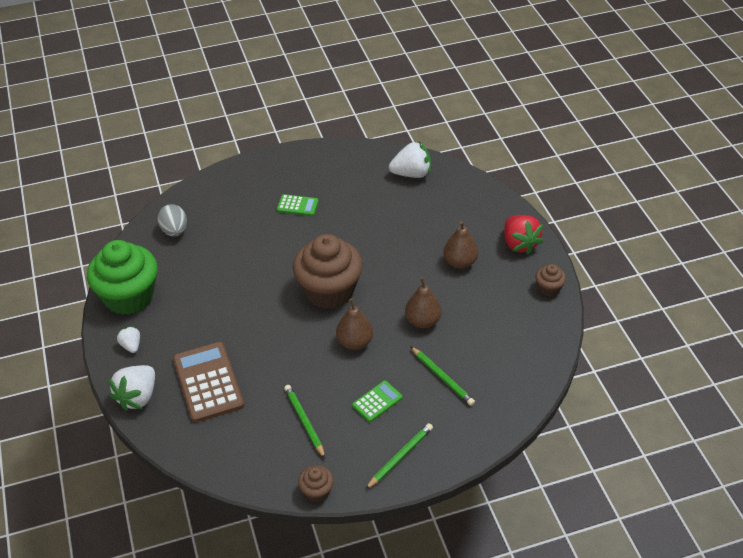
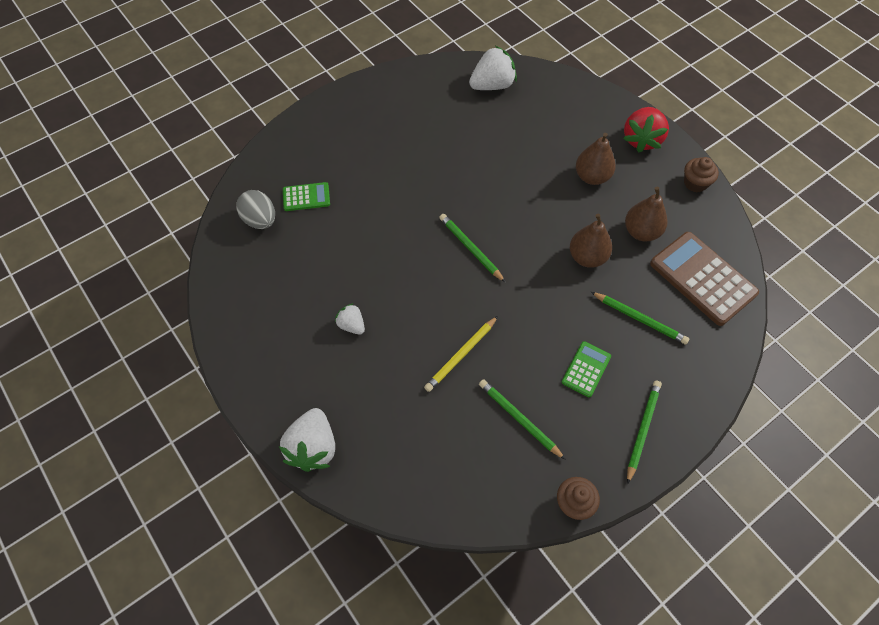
camera: 20 degrees left, 15 degrees up
green cupcake [87,240,158,315] -> none
white strawberry [116,326,140,353] -> white strawberry moved to [335,303,365,335]
brown calculator [173,342,244,423] -> brown calculator moved to [650,232,759,326]
green calculator [277,194,319,216] -> green calculator moved to [283,182,330,211]
brown cupcake [292,234,363,309] -> green pencil [439,214,506,283]
brown pear [336,298,373,350] -> brown pear moved to [625,187,667,242]
red strawberry [504,215,543,255] -> red strawberry turned 60 degrees clockwise [623,107,669,153]
none -> yellow pencil [424,316,498,392]

